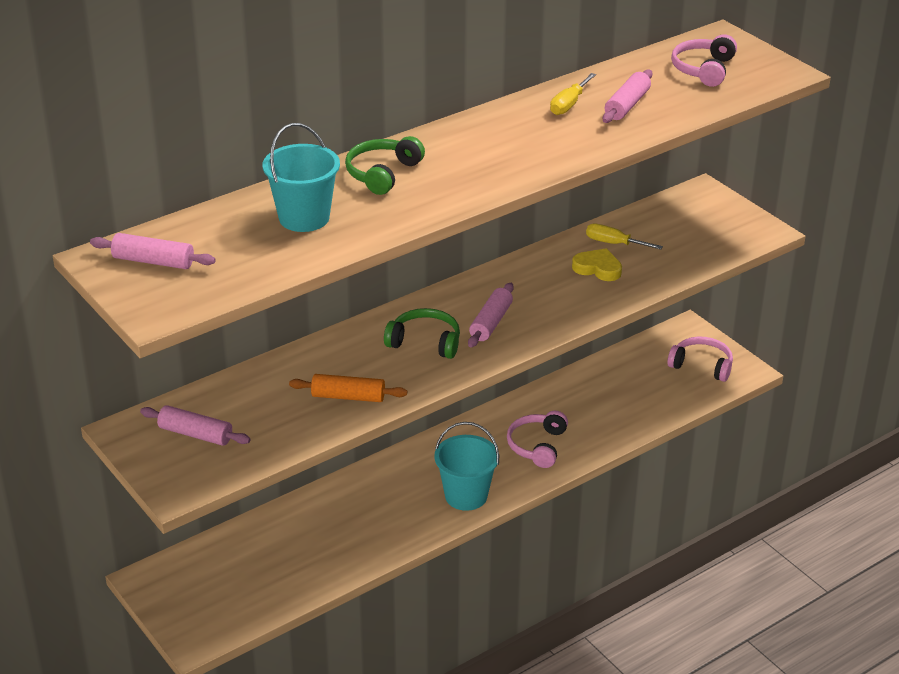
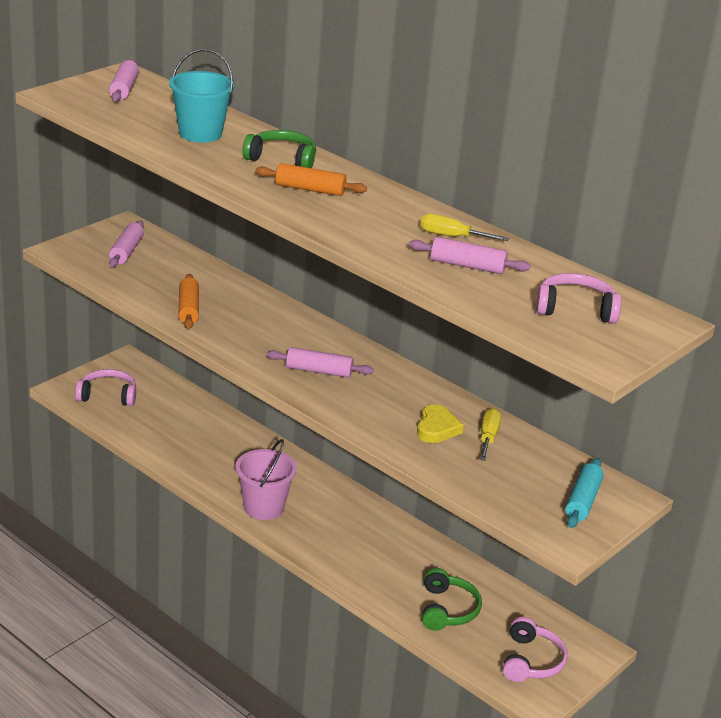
camera: 75 degrees right, 5 degrees down
green headphones [384,308,460,359] -> green headphones moved to [422,568,482,631]
turquoise bucket [434,422,499,511] -> pink bucket [235,439,297,520]
pink headphones [507,411,568,468] -> pink headphones moved to [75,369,136,406]
none -> orange rolling pin [255,163,367,196]
none -> turquoise rolling pin [565,458,604,528]

